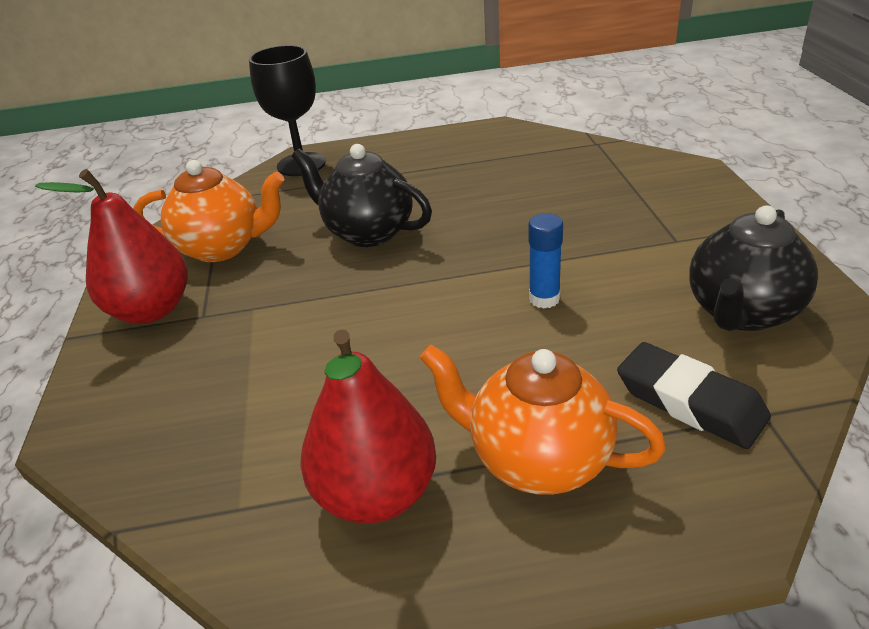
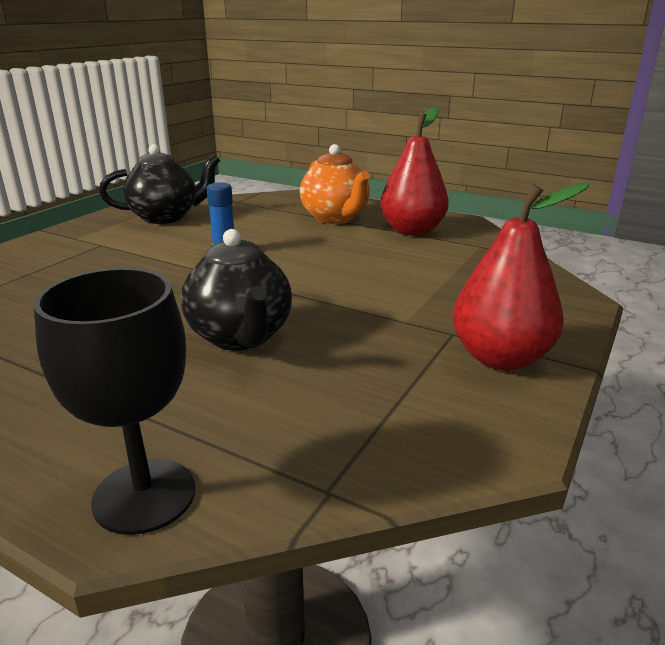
camera: 145 degrees left, 10 degrees down
orange teapot [133,160,284,262] -> none
black eraser [617,342,771,449] -> none

